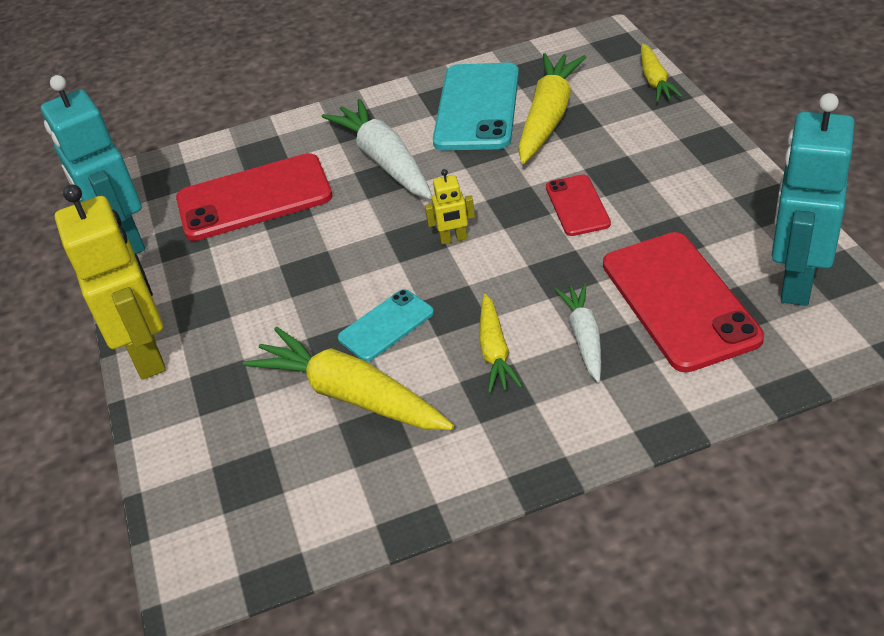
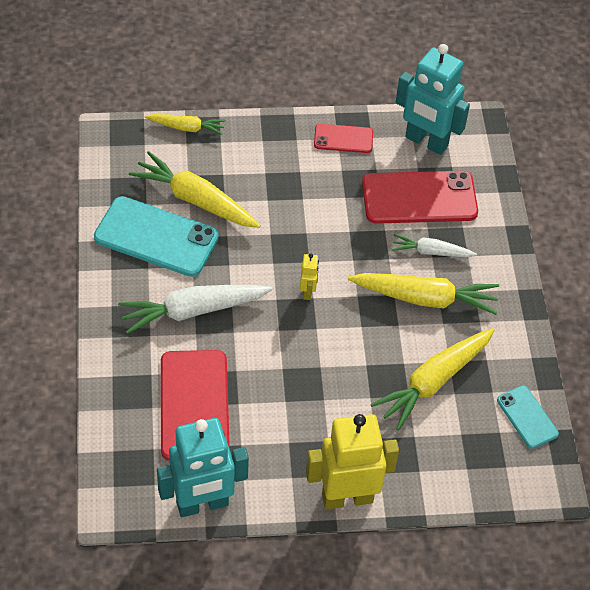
camera: 85 degrees left, 10 degrees up
turquoise phone [338,289,434,361] -> turquoise phone moved to [497,385,559,449]
yellow carrot [479,294,522,393] -> yellow carrot [348,273,499,315], size x1.74
red phone [546,174,611,236] -> red phone moved to [314,124,373,153]

